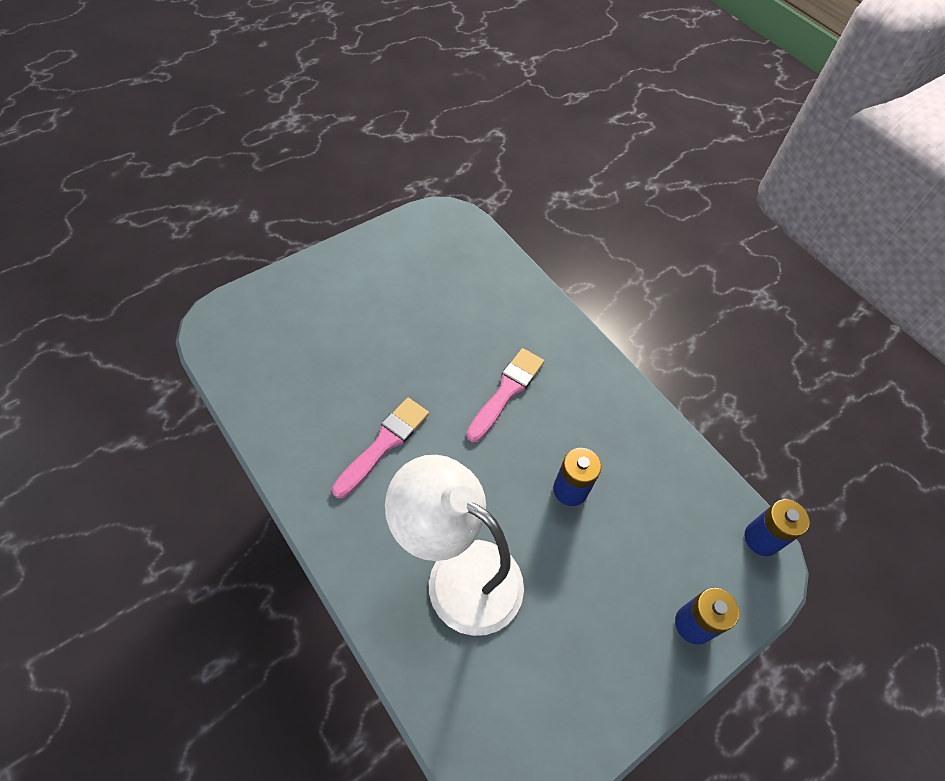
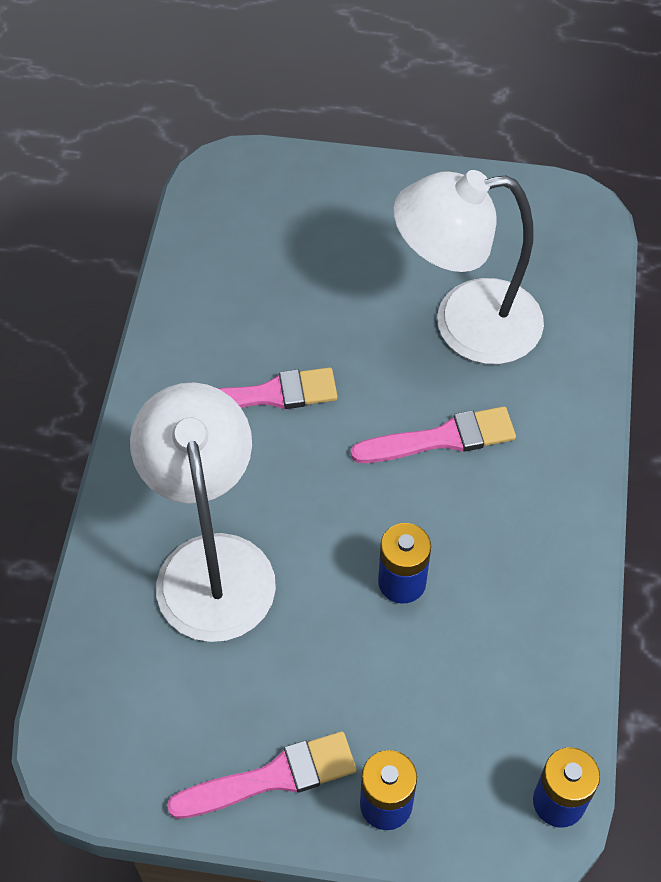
camera: 50 degrees right, 0 degrees up
none -> pink brush [167,731,357,819]
none -> white lamp [393,170,544,364]

